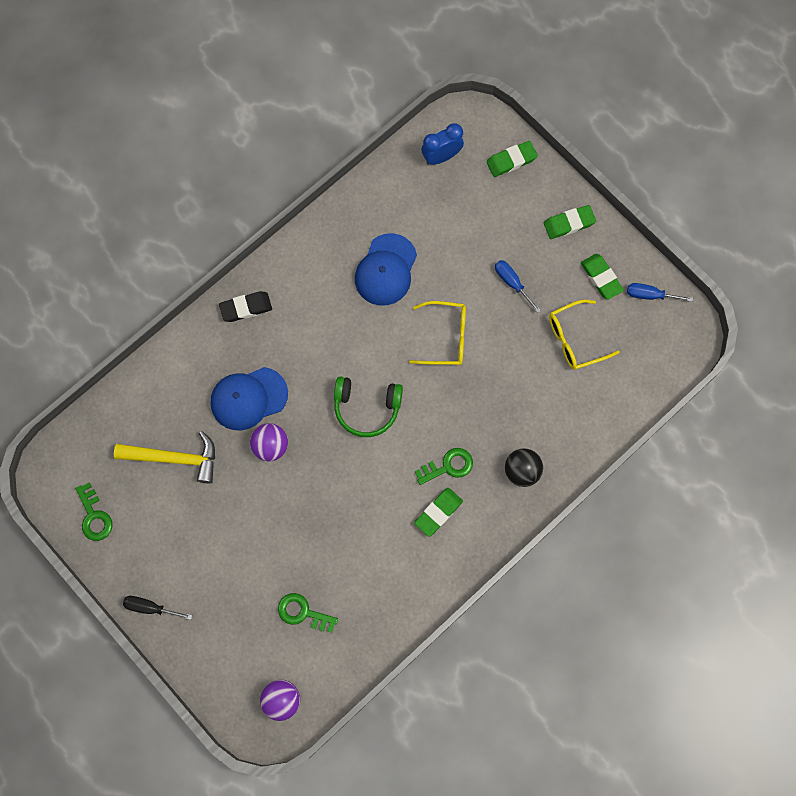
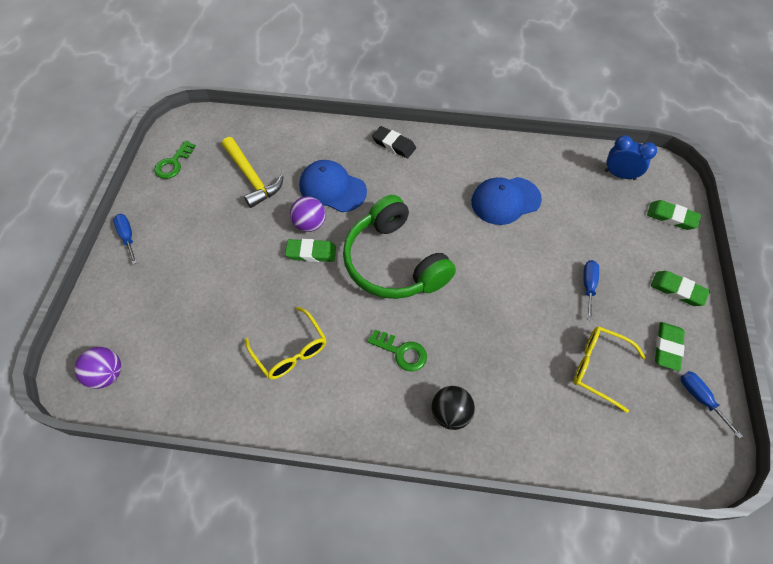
camera: 50 degrees right, 15 degrees down
black screwdriver [123,596,192,620] -> blue screwdriver [113,214,137,265]
green key [278,593,338,633] -> none
green headphones [334,377,403,437] -> green headphones [343,195,456,299], size x1.60
yellow glasses [409,301,466,365] -> yellow glasses moved to [245,306,326,379]
green eraser [414,488,463,537] -> green eraser moved to [285,239,336,262]

